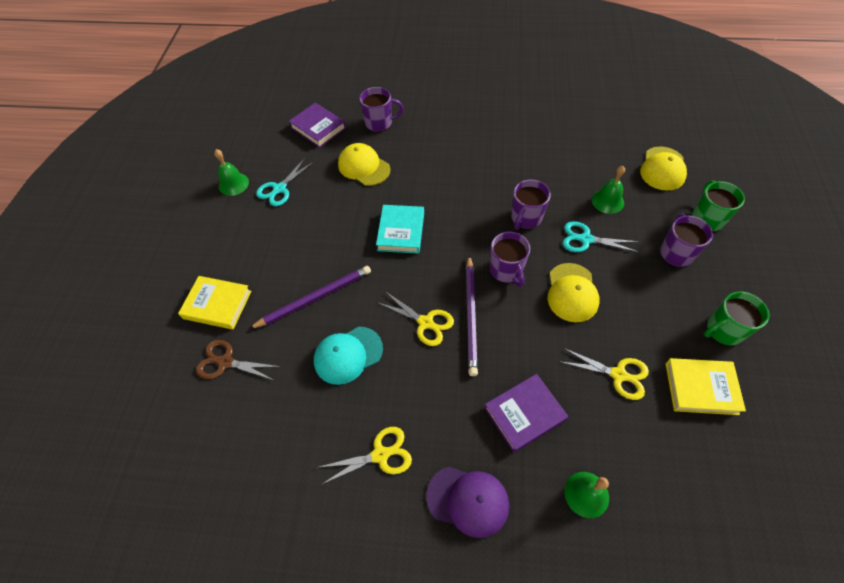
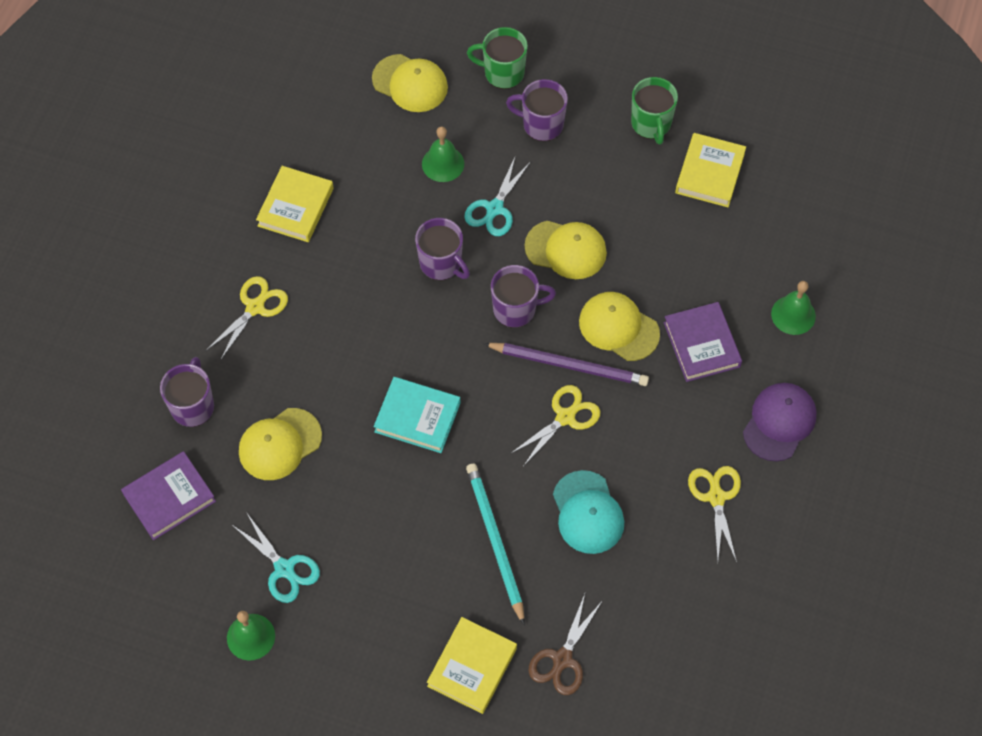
camera: 80 degrees left, 5 degrees up
purple pencil [249,266,371,329] -> turquoise pencil [466,463,524,625]
yellow scissors [559,348,649,400] -> yellow scissors moved to [205,276,288,361]
none -> yellow book [256,166,334,242]
none -> yellow cap [579,292,660,361]

